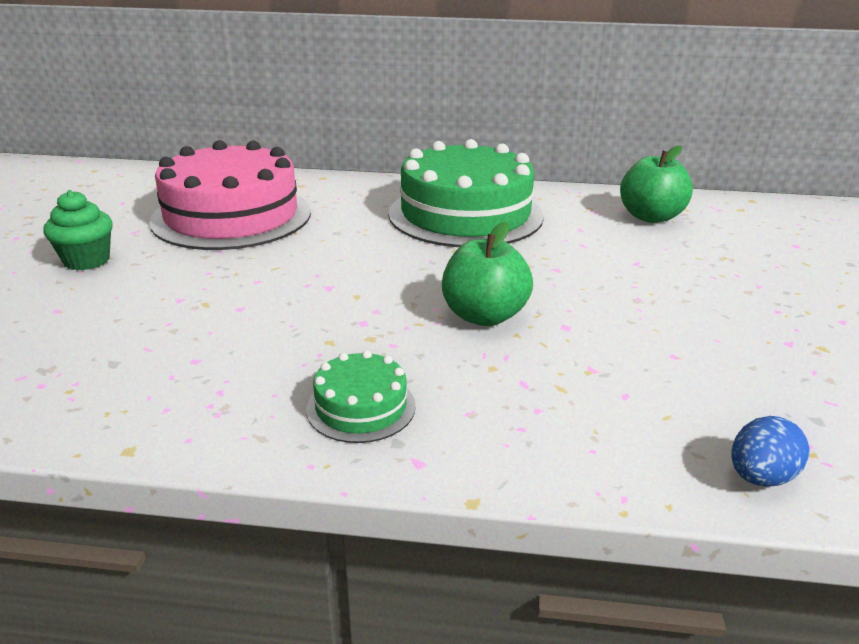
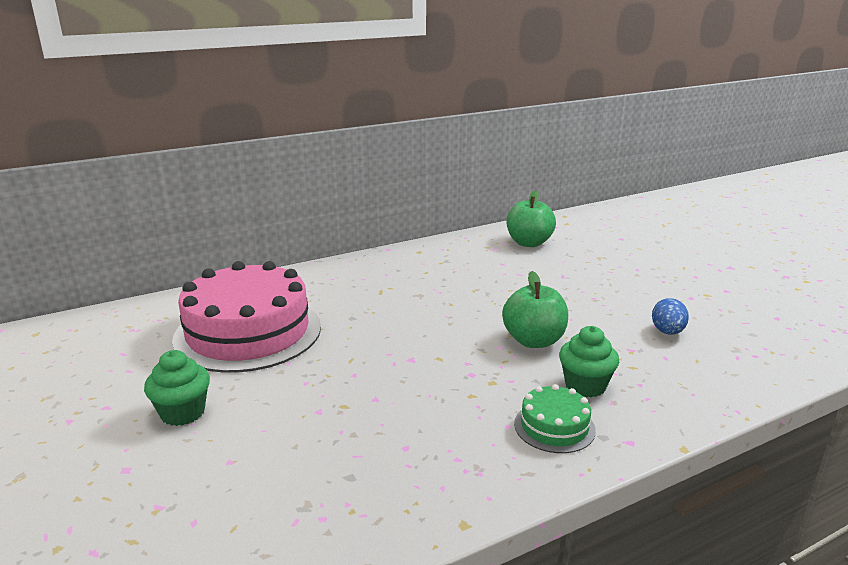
camera: 35 degrees left, 5 degrees down
green cake [388,139,544,247] -> none
blue egg [732,416,809,487] -> blue egg moved to [652,298,689,335]
none -> green cupcake [559,326,619,398]

